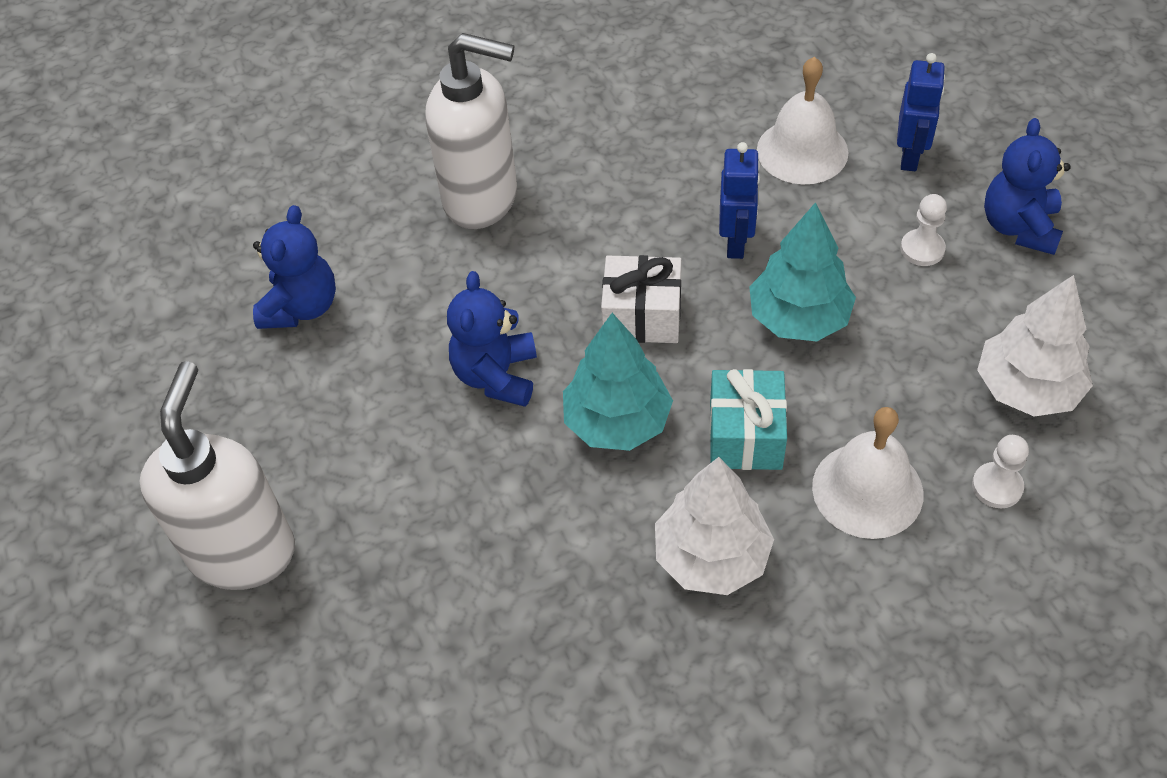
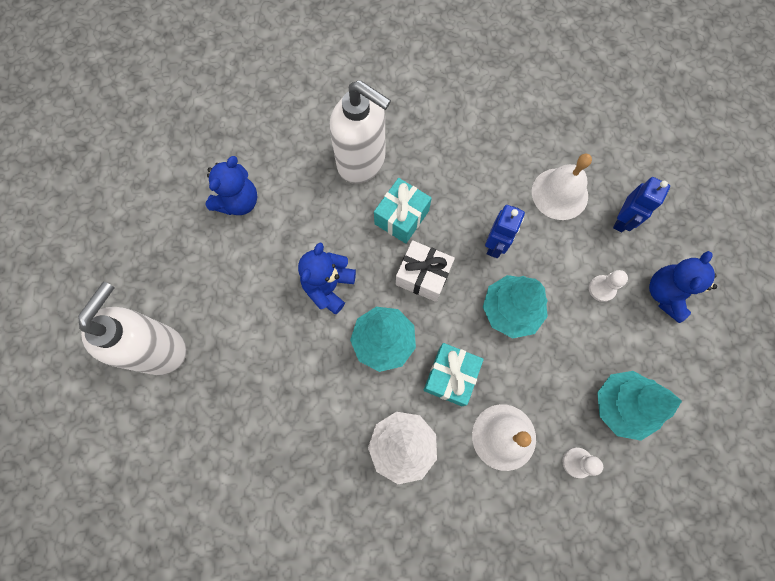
camera: 15 degrees right, 20 degrees up
white tree [977,275,1093,417] -> turquoise tree [597,371,682,441]
none -> turquoise gift [374,178,432,244]

